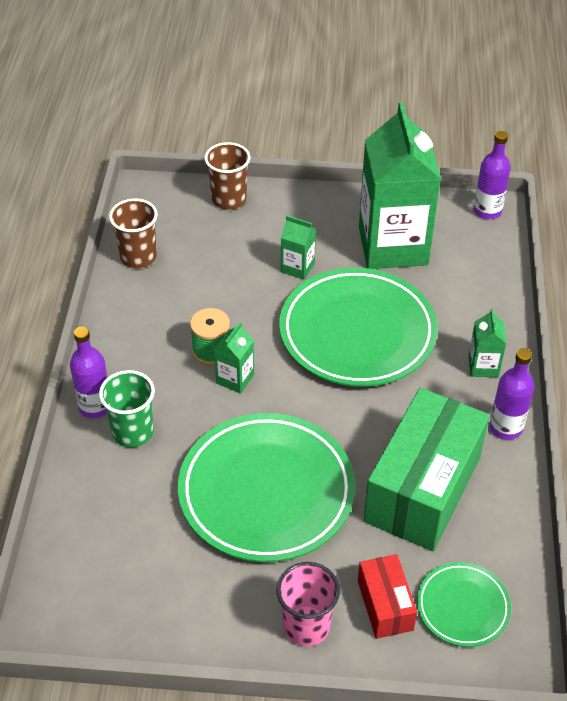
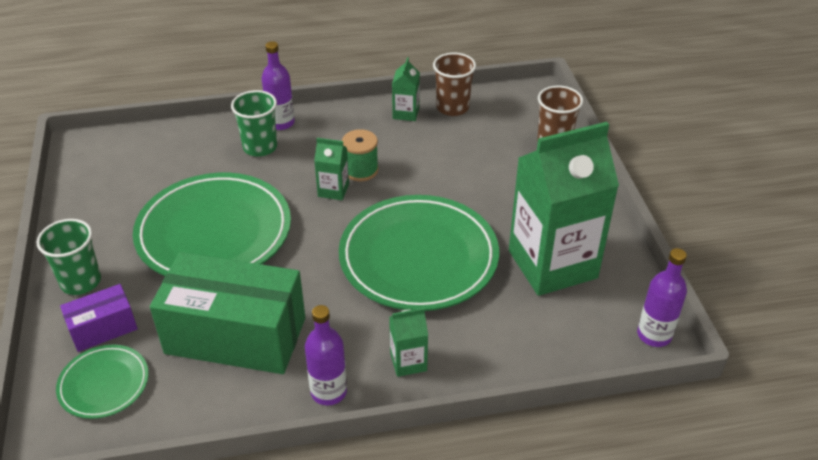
camera: 75 degrees right, 5 degrees down
pink cup [276,562,340,646] -> green cup [37,219,101,295]
green carton [281,215,316,280] -> green carton moved to [392,57,420,121]
red box [358,554,417,639] -> purple box [60,284,138,352]

